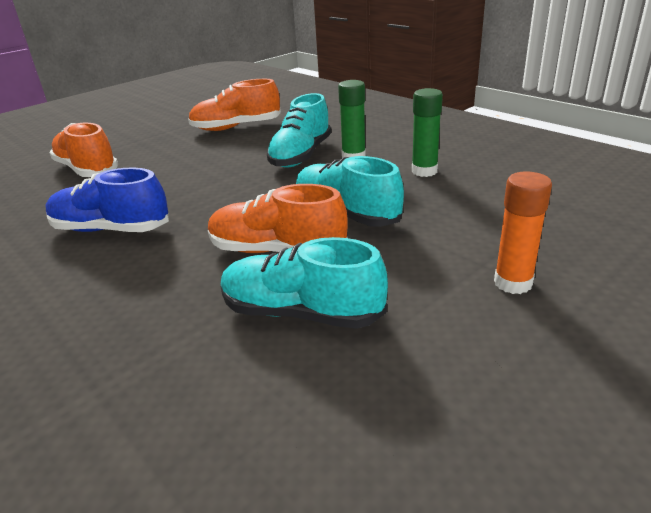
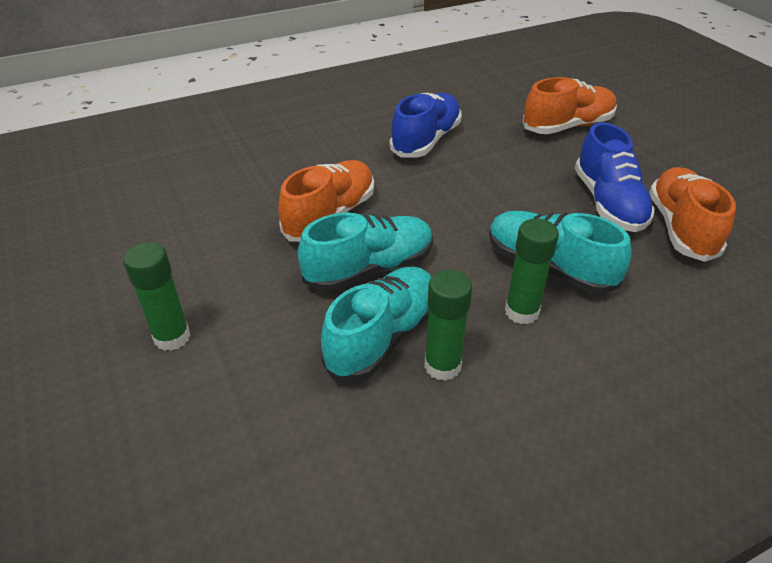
camera: 105 degrees right, 10 degrees up
turquoise shoe [220,237,388,329] -> turquoise shoe moved to [321,266,432,382]
orange glue stick [494,171,552,294] -> green glue stick [123,242,190,351]
none -> blue shoe [575,122,655,232]

